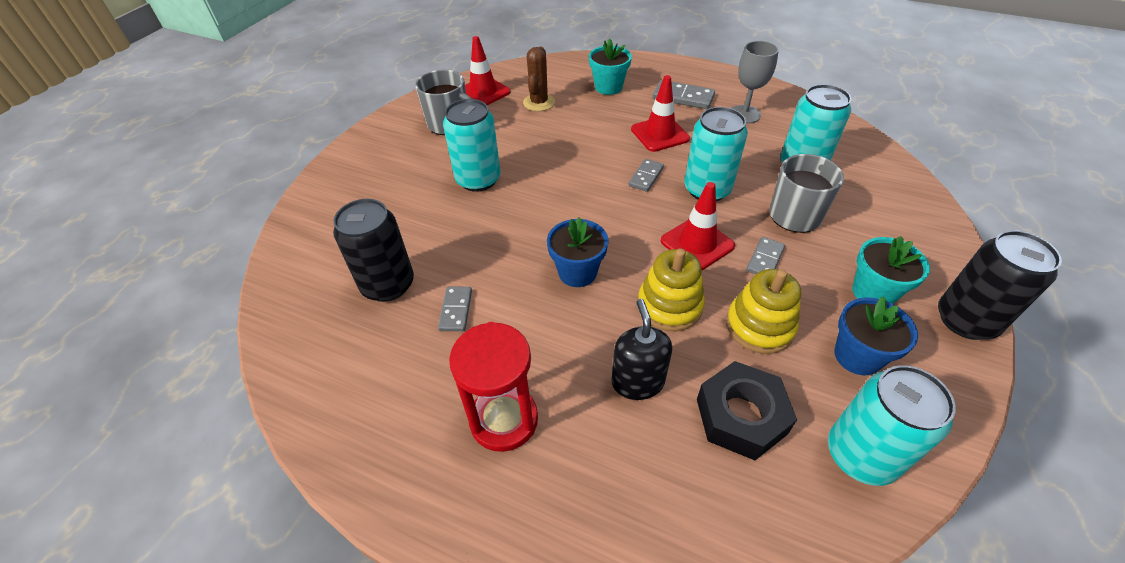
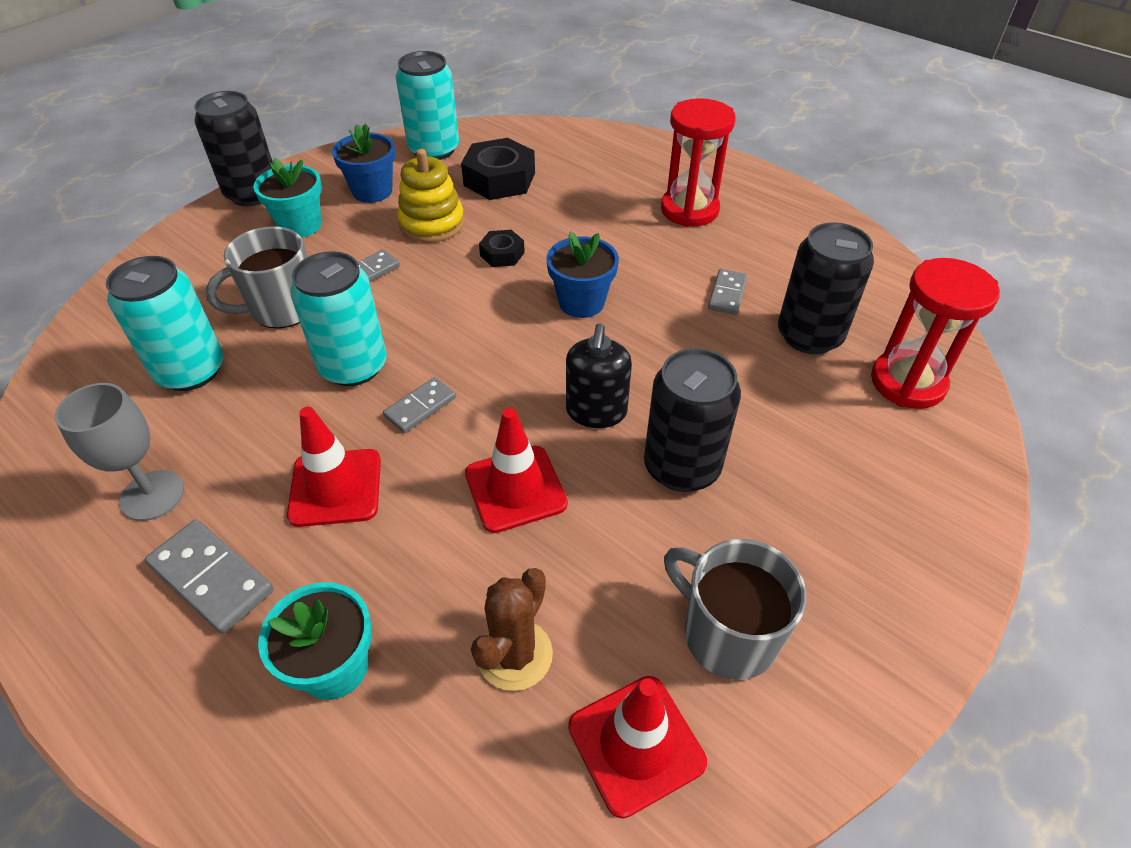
camera: 165 degrees left, 0 degrees up
turquoise can [443,99,501,192] -> black can [644,348,741,492]
black soap dispenser [612,299,672,400] -> black soap dispenser moved to [566,324,632,428]
yellow stacking toy [638,248,705,331] -> black nut [479,230,525,267]
red traffic cone [661,182,735,270] -> red traffic cone moved to [465,408,568,533]
none -> red hourglass [871,258,1000,409]

